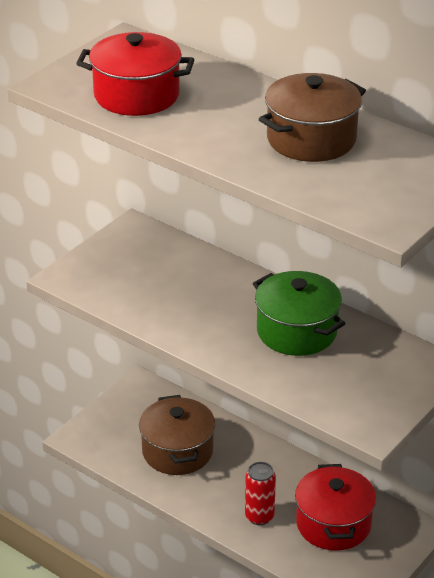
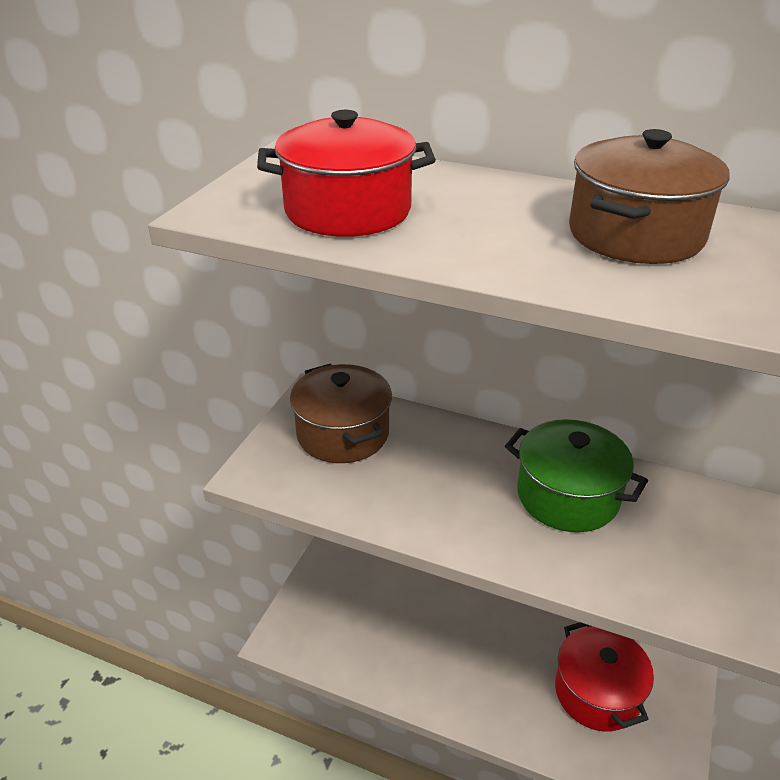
camera: 15 degrees left, 0 degrees up
brown pot [139,395,216,475] -> brown pot moved to [290,363,392,463]
red can [245,462,276,525] -> none

